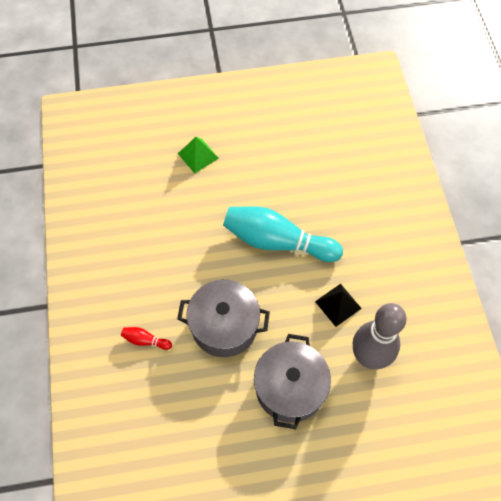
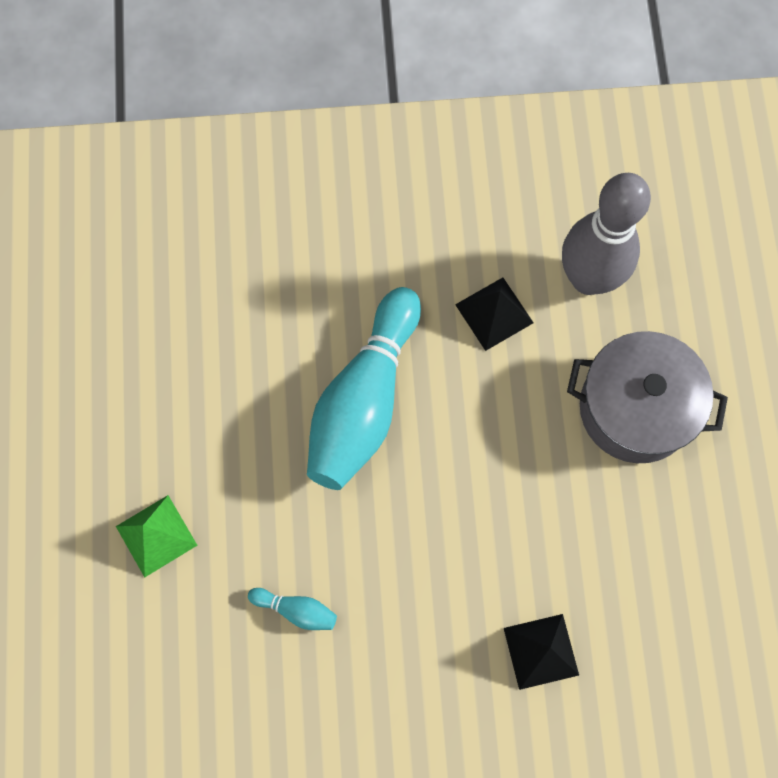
camera: 85 degrees left, 10 degrees up
red bowling pin [121,327,172,350] -> black pyramid [504,614,579,690]
grey pot [177,280,270,357] -> none
none -> turquoise bowling pin [248,588,337,630]

